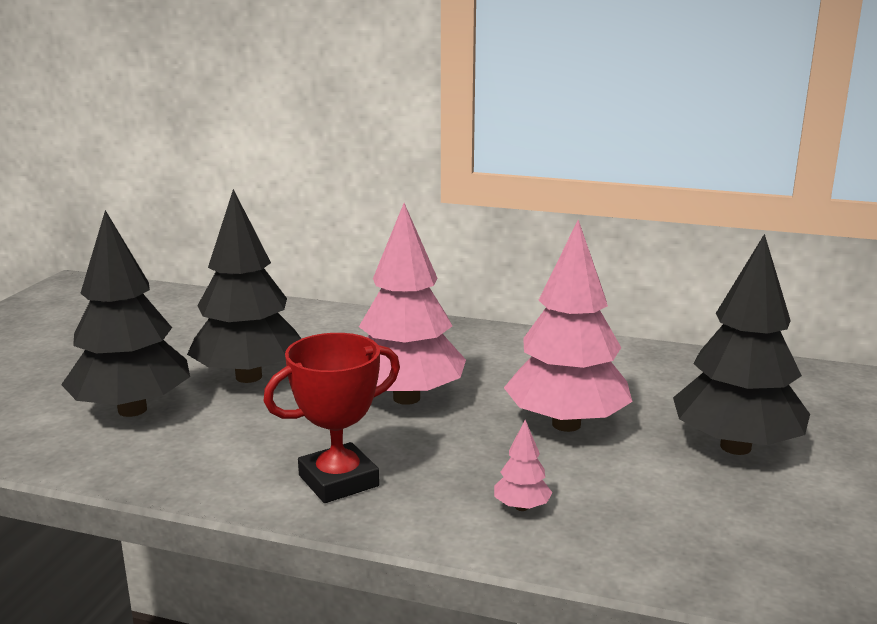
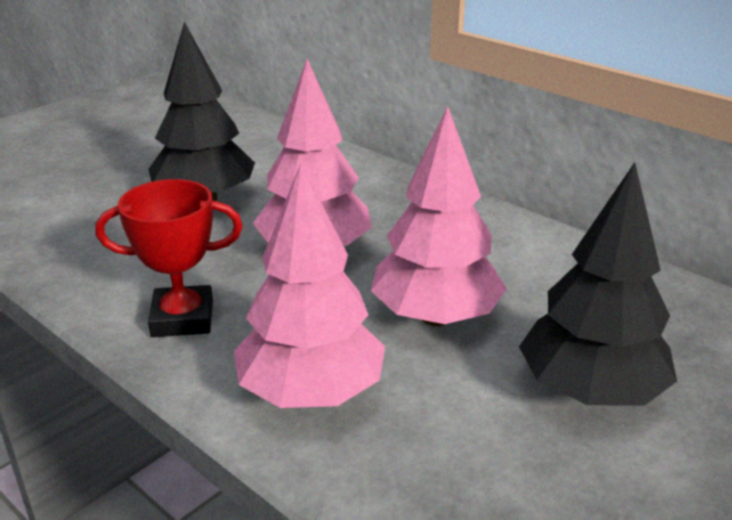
camera: 25 degrees right, 10 degrees up
black tree [61,210,190,417] -> none
pink tree [494,420,553,511] -> pink tree [234,163,385,408], size x2.49

